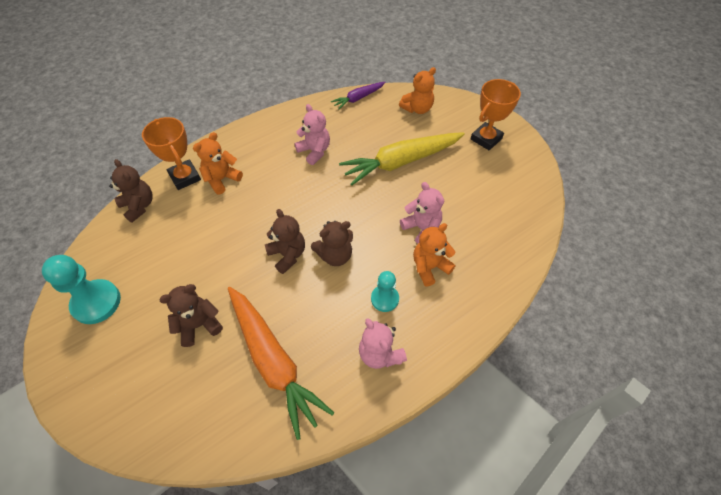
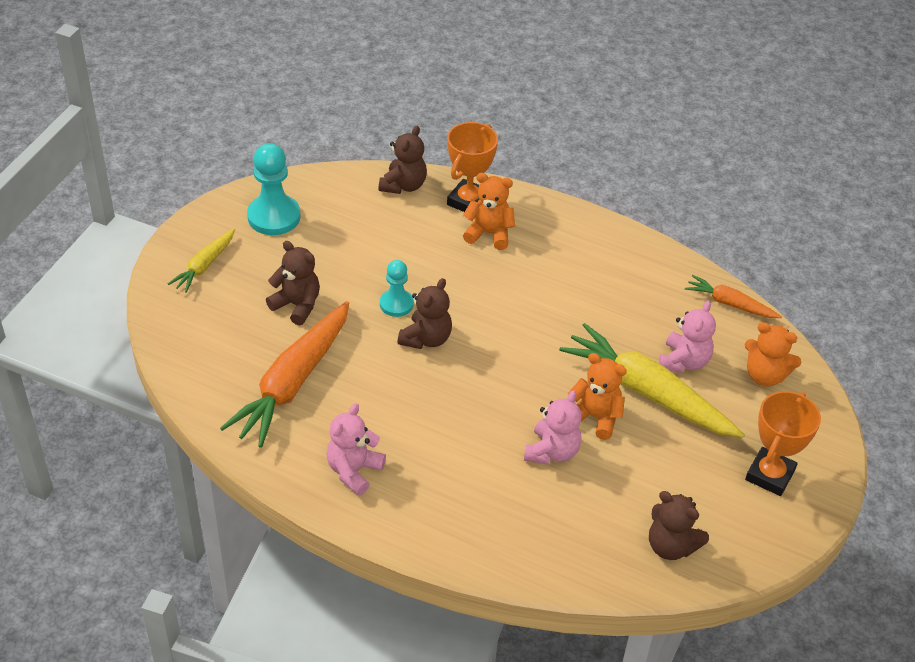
camera: 60 degrees right, 10 degrees down
pink teddy bear [294,104,330,165] -> pink teddy bear moved to [659,301,716,373]
brown teddy bear [311,221,353,266] -> brown teddy bear moved to [649,491,709,560]
purple carrot [331,82,386,110] -> orange carrot [685,275,782,318]
turquoise pawn [371,271,399,312] -> turquoise pawn moved to [380,260,414,317]
orange teddy bear [413,223,456,287] -> orange teddy bear moved to [568,353,627,440]
orange trophy [471,79,521,150] -> orange trophy turned 75 degrees counterclockwise [745,391,821,496]
none -> yellow carrot [168,228,235,293]

